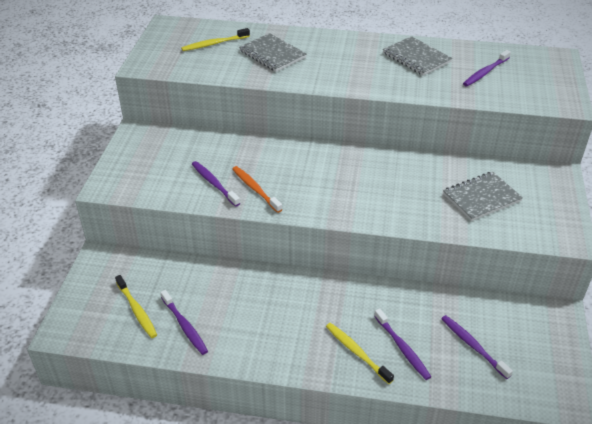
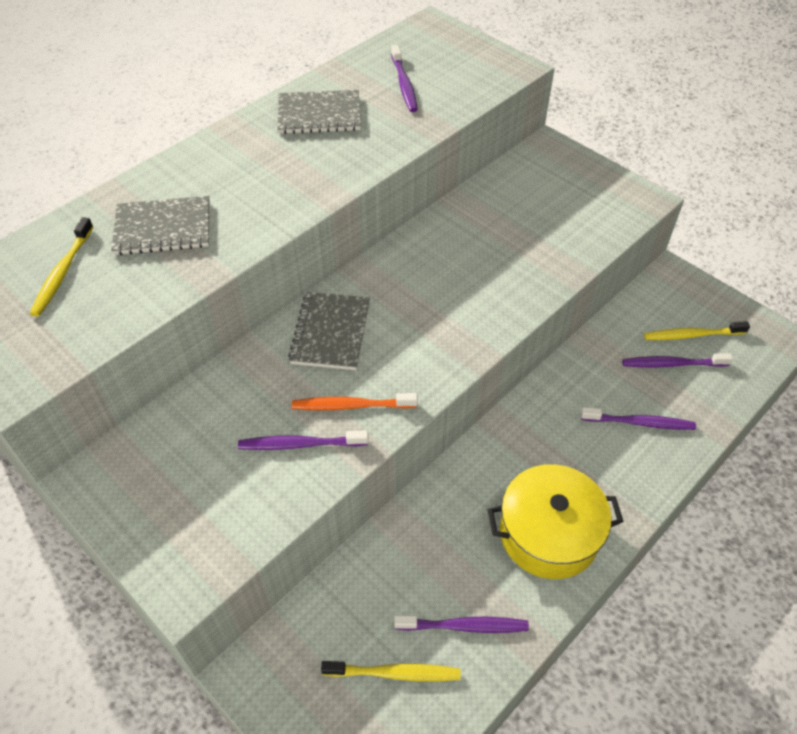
camera: 55 degrees left, 10 degrees up
yellow toothbrush [326,323,394,384] -> yellow toothbrush moved to [644,321,750,340]
grey notebook [443,172,523,221] -> grey notebook moved to [288,292,370,370]
none -> yellow pot [488,464,623,579]

